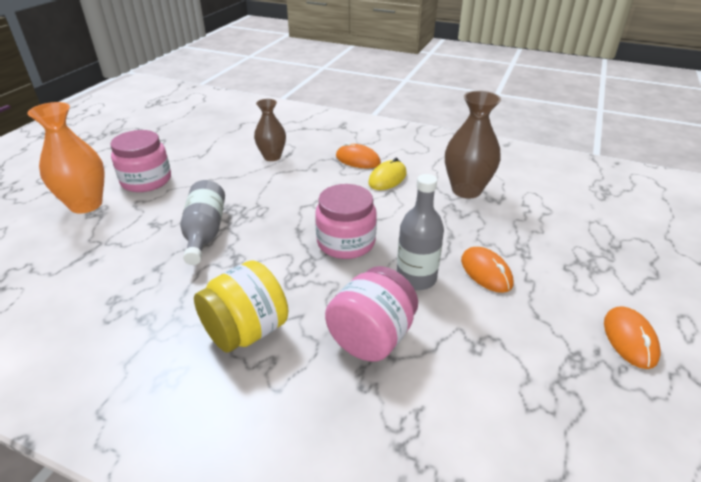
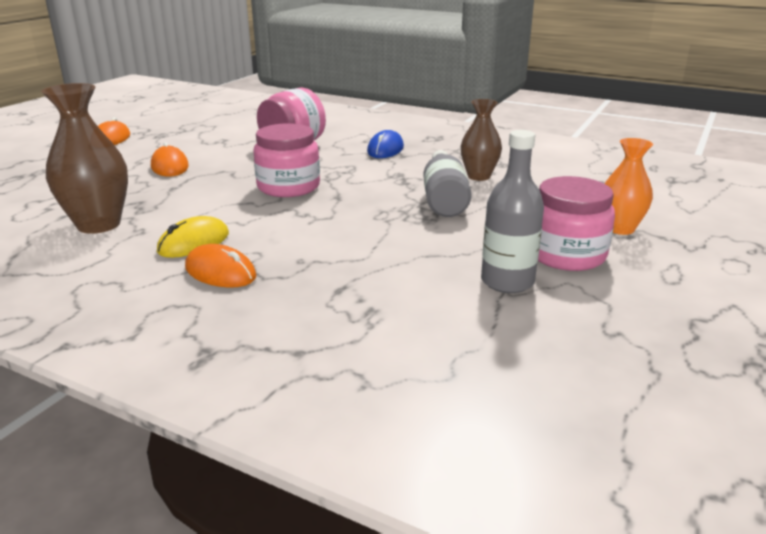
camera: 175 degrees left, 10 degrees down
orange vase [27,102,105,214] -> orange vase [605,138,653,235], size x0.65
yellow jar [194,260,288,353] -> blue mouse [367,130,404,158]
brown vase [254,99,286,161] -> brown vase moved to [461,99,502,181]
grey bottle [397,174,444,290] -> grey bottle moved to [481,130,544,293]

